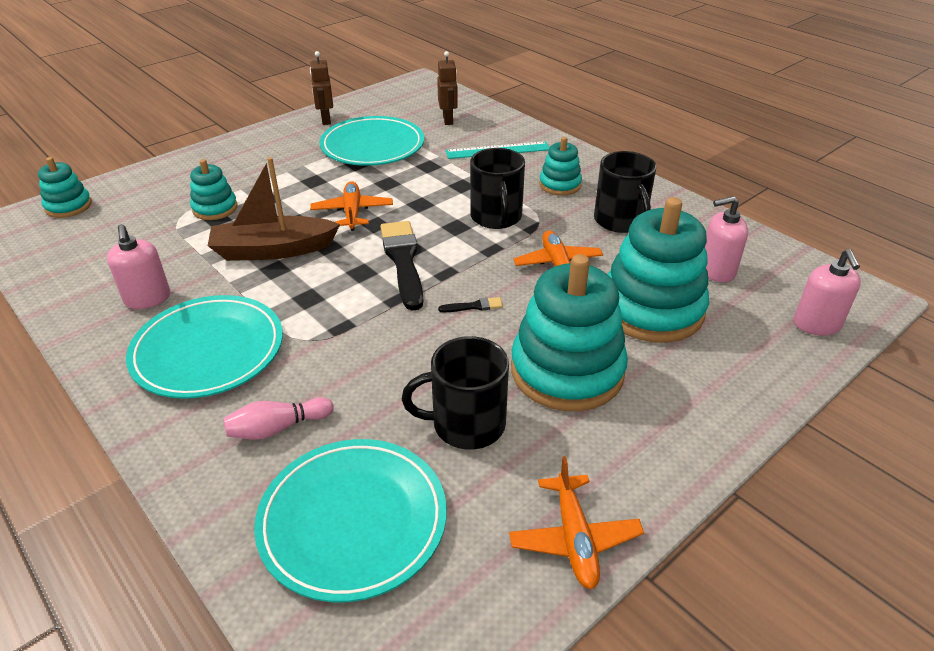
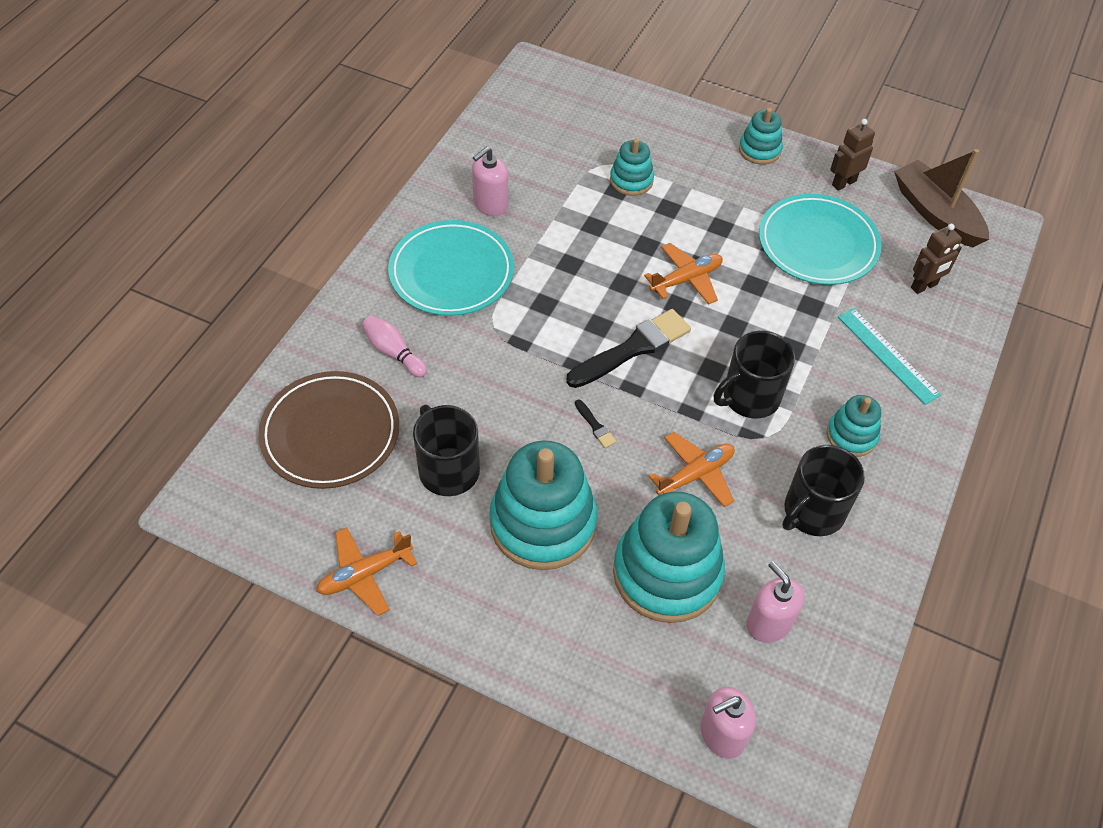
camera: 65 degrees right, 15 degrees up
turquoise stacking toy [38,157,92,218] -> turquoise stacking toy moved to [739,108,783,165]
brown boat [208,157,340,261] -> brown boat moved to [894,149,989,247]
turquoise plate [254,439,447,602] -> brown plate [258,371,399,489]

